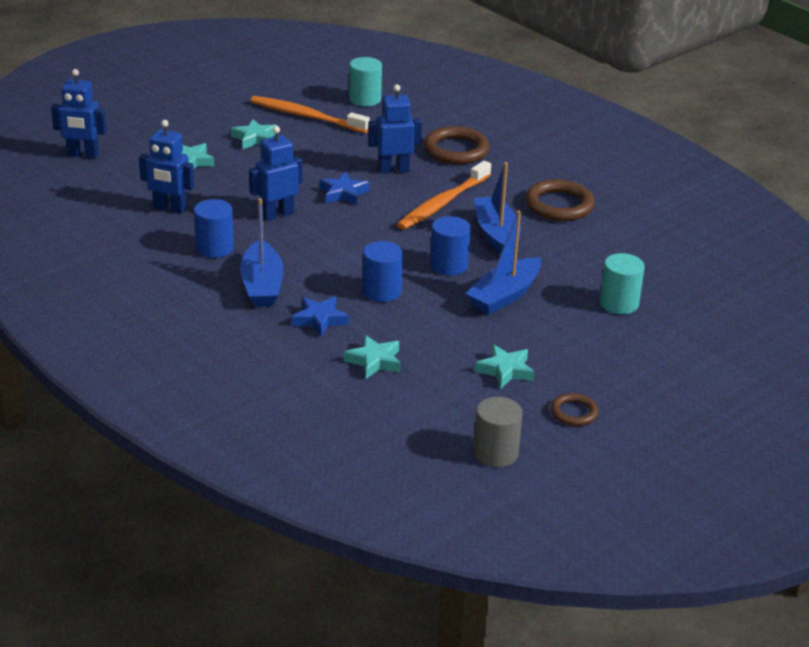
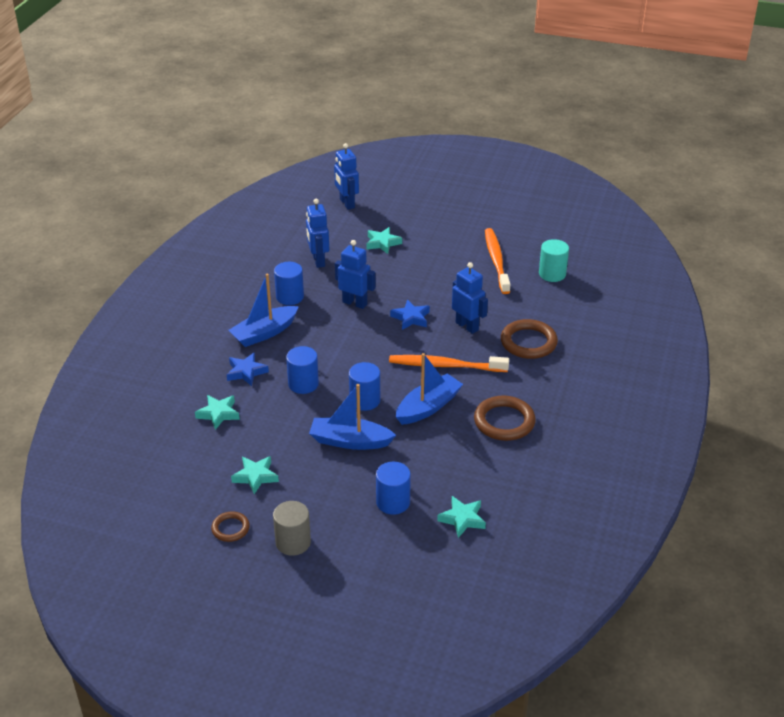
camera: 60 degrees right, 5 degrees up
turquoise star [231,119,278,149] -> turquoise star moved to [437,496,486,538]
grey cylinder [473,397,522,467] -> grey cylinder moved to [273,501,311,556]
turquoise cylinder [600,253,645,314] -> blue cylinder [376,462,411,515]

